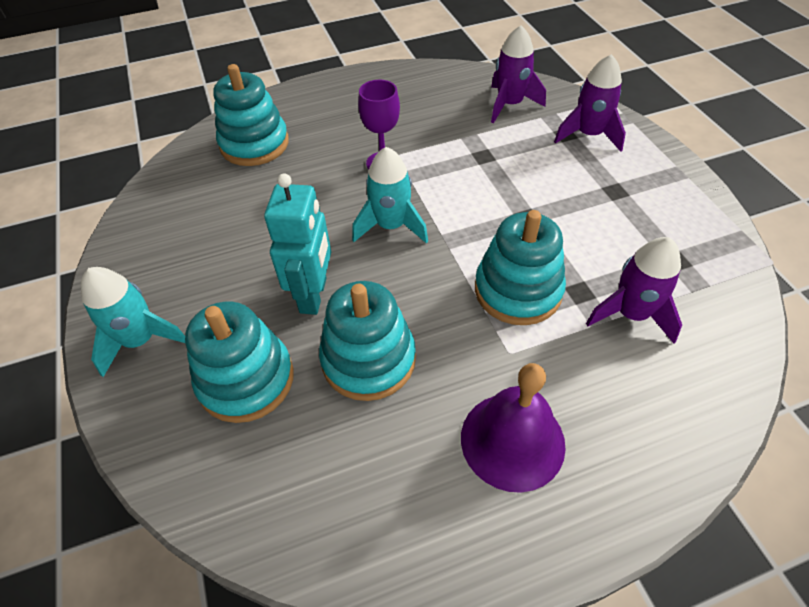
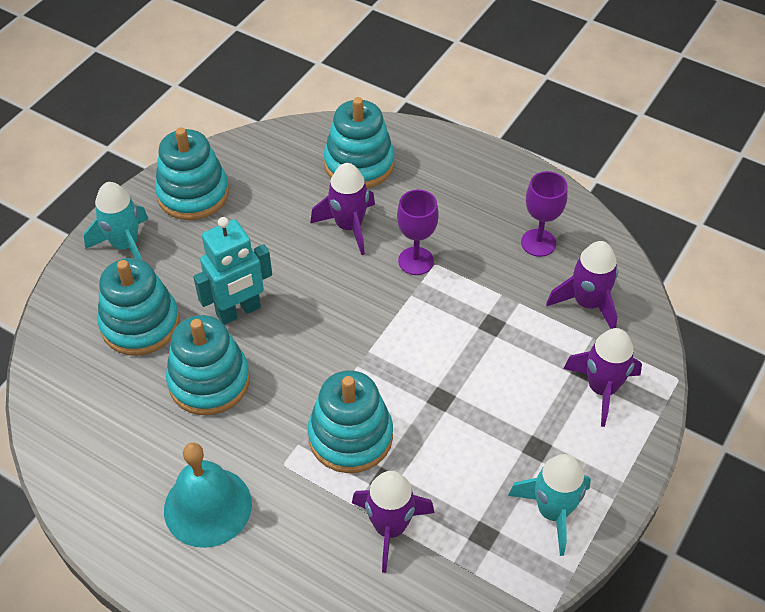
camera: 50 degrees right, 0 degrees up
turquoise rocket [352,147,428,243] -> turquoise rocket moved to [508,454,591,556]
purple bell [461,363,566,493] -> turquoise bell [164,443,252,548]
none -> turquoise stacking toy [155,127,229,220]
none -> purple rocket [310,163,375,255]
none -> purple goblet [521,171,568,257]

